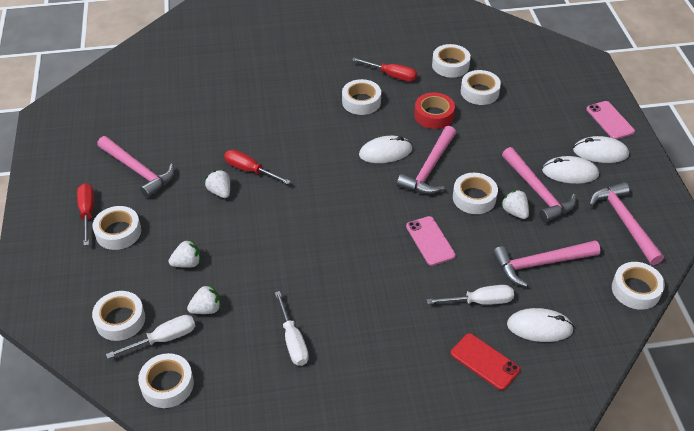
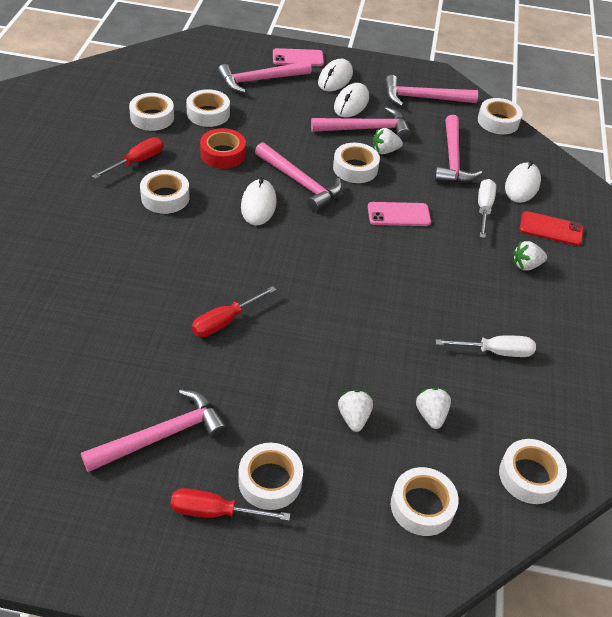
camera: 75 degrees left, 0 degrees up
white screwdriver [106,315,195,359] -> none
white strawberry [205,170,230,198] -> white strawberry moved to [513,241,547,271]
red phone [451,333,520,390] -> red phone turned 45 degrees clockwise [520,211,583,246]
none -> pink hammer [218,61,312,93]

